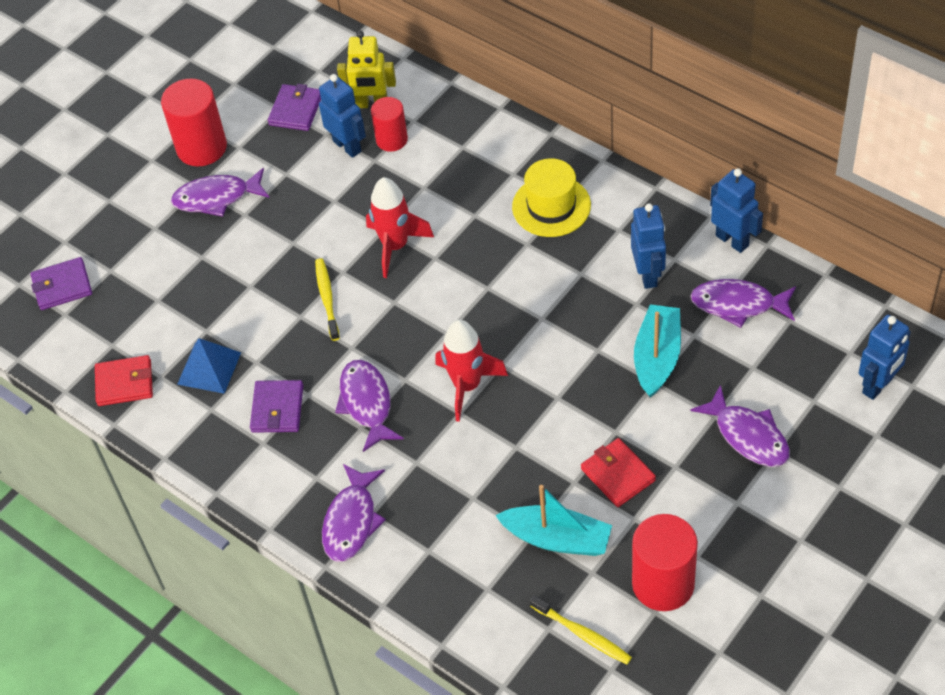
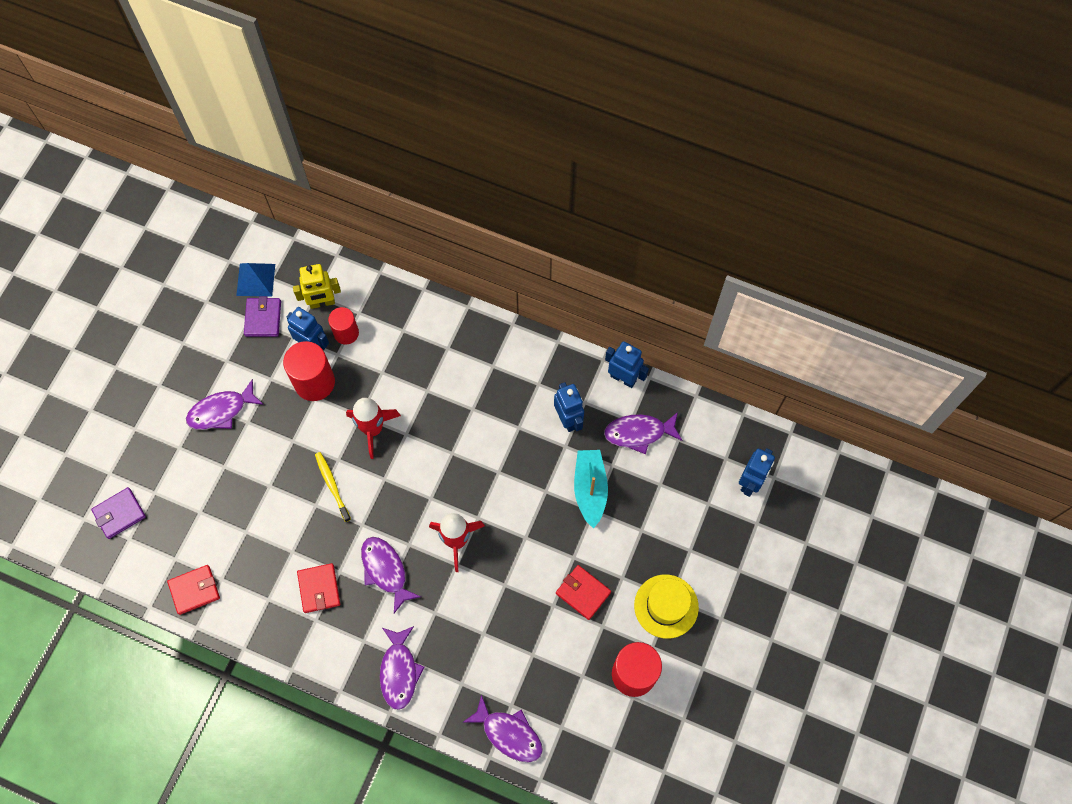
camera: 20 degrees left, 15 degrees up
red cylinder [161,79,227,166] -> red cylinder moved to [283,341,335,401]
blue pyramid [177,338,241,394] -> blue pyramid moved to [236,263,275,296]
purple wallet [250,380,303,433] -> red wallet [297,563,340,613]
turquoise boat [495,485,612,556] -> none
yellow hat [512,158,591,237] -> yellow hat moved to [634,575,699,639]
yellow toothbrush [530,595,632,665] -> none
purple fish [690,385,790,467] -> purple fish moved to [463,695,543,762]

